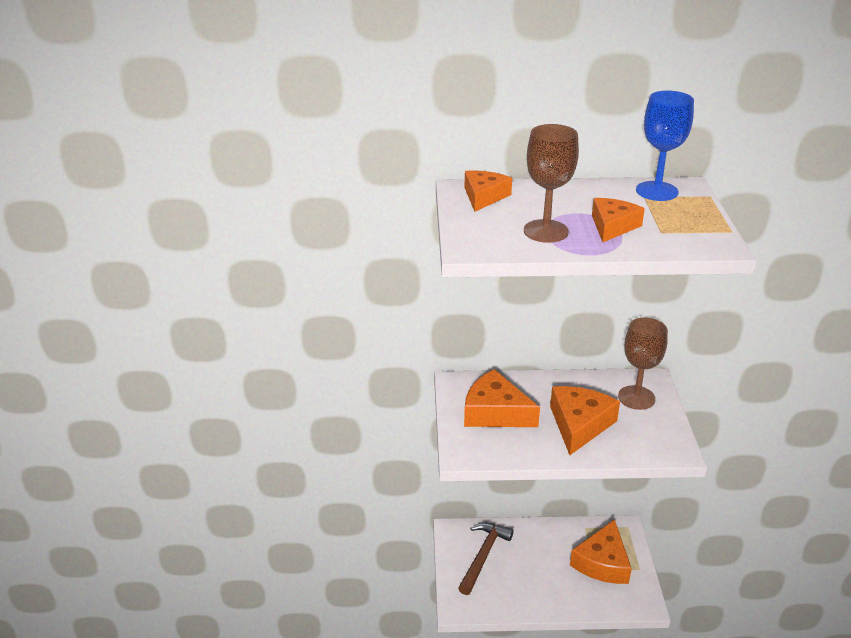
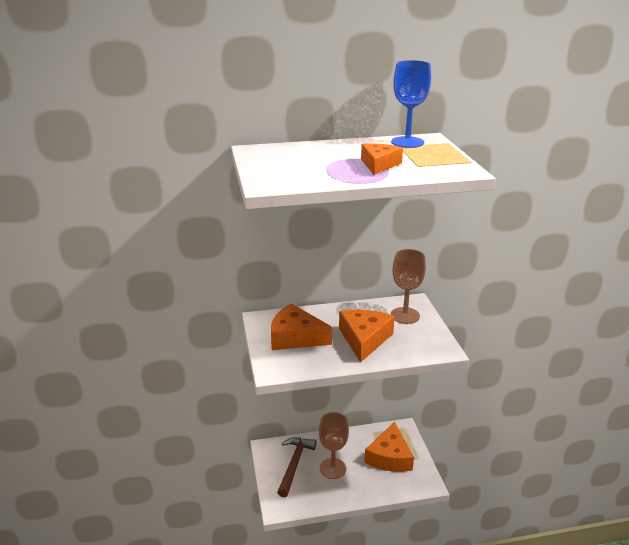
camera: 10 degrees left, 5 degrees down
orange cheese [464,170,512,212] -> none
brown goblet [524,124,579,243] -> brown goblet moved to [319,412,349,479]

